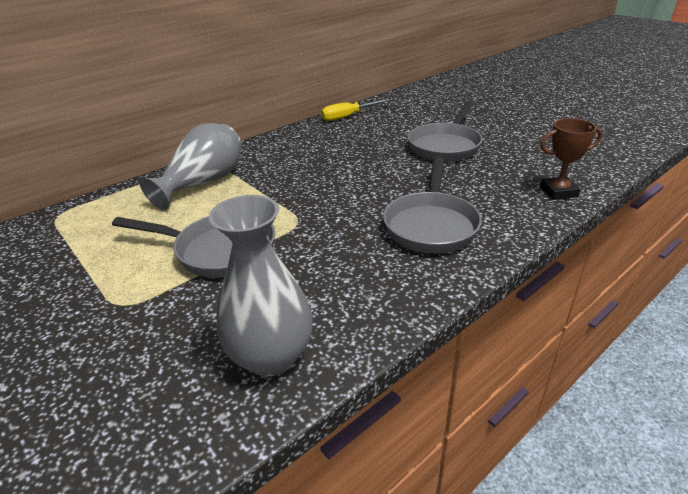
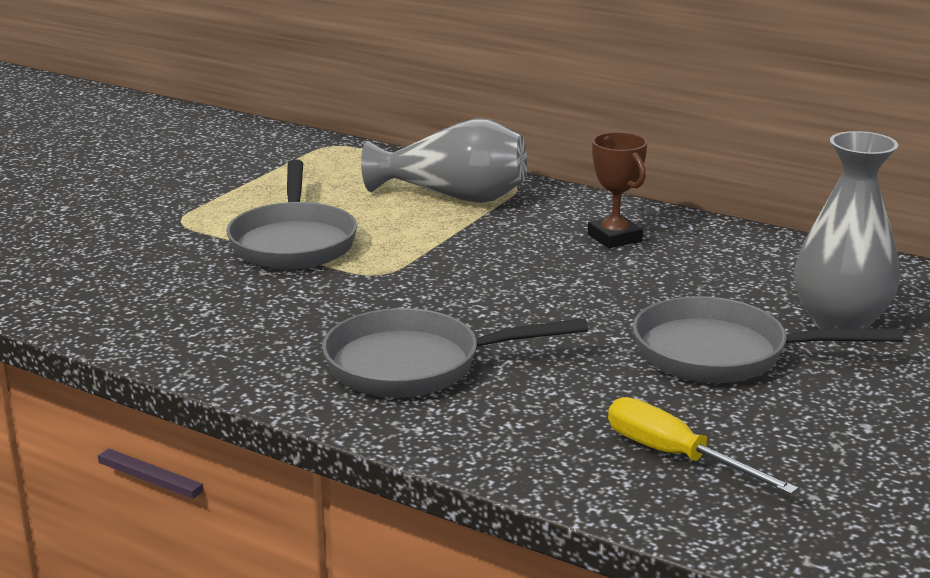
camera: 70 degrees right, 10 degrees down
grey vase [209,195,313,377] -> grey vase moved to [794,131,900,329]
yellow screwdriver [321,99,391,121] -> yellow screwdriver moved to [608,397,798,495]
brown trophy [540,118,603,200] -> brown trophy moved to [588,132,647,248]

